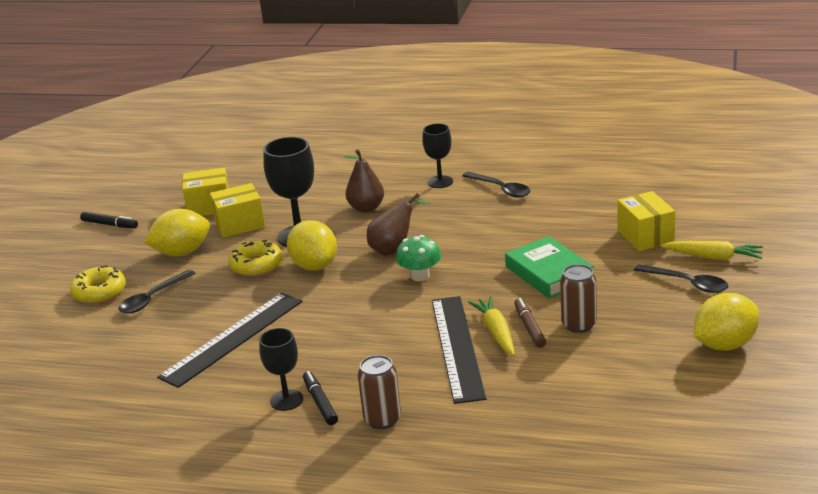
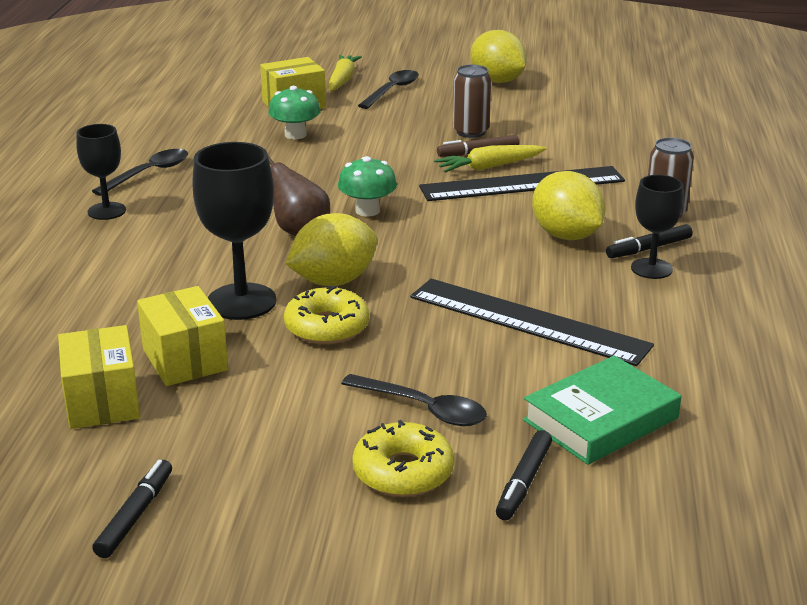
camera: 100 degrees left, 0 degrees up
yellow lemon [144,209,210,256] -> yellow lemon moved to [532,171,606,240]
brown pear [345,149,384,212] -> none
green book [505,236,594,299] -> green book moved to [523,355,681,465]
none -> green mushroom [268,86,321,139]
none -> black marker [496,430,552,520]

